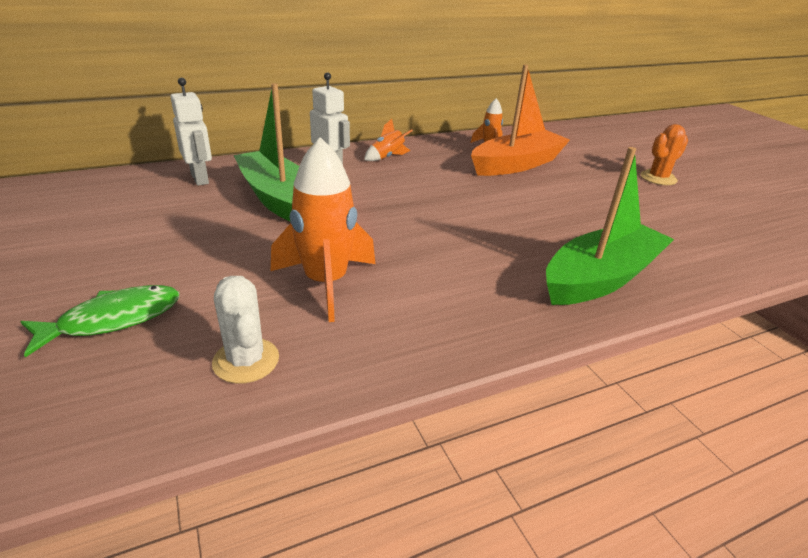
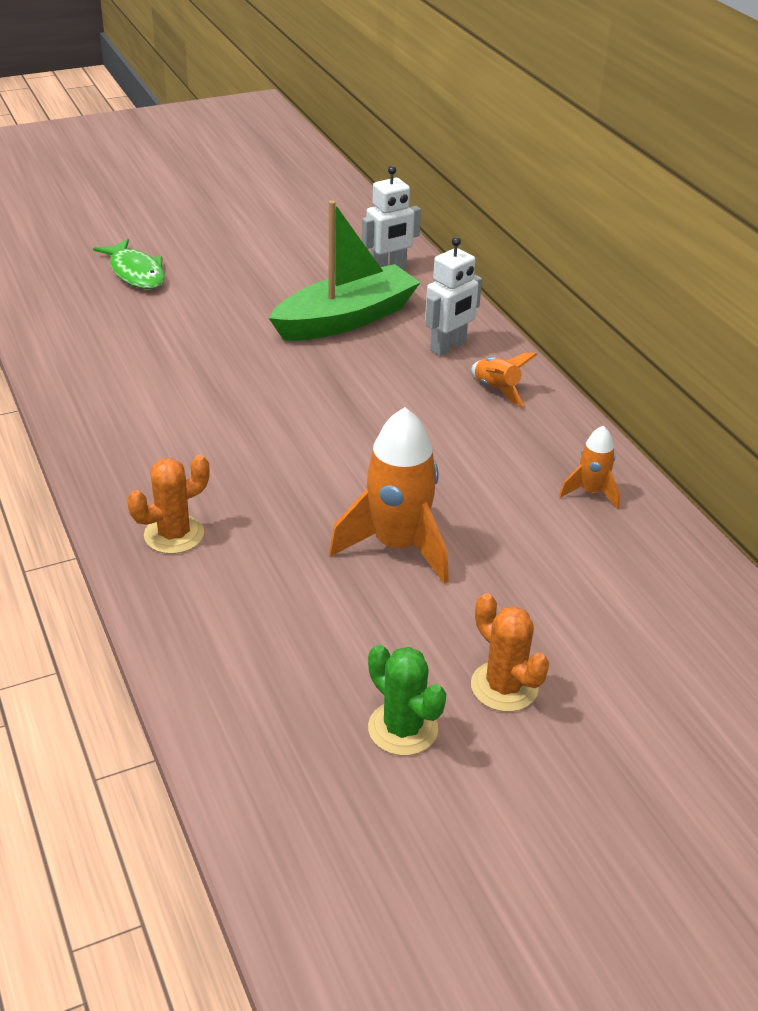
camera: 90 degrees right, 5 degrees up
white cactus [212,276,279,384] -> none
orange rocket [271,137,375,322] -> orange rocket moved to [329,407,449,584]
orange boat [471,64,570,176] -> none
green boat [546,147,674,305] -> orange cactus [127,455,210,554]
none -> green cactus [368,645,446,756]

